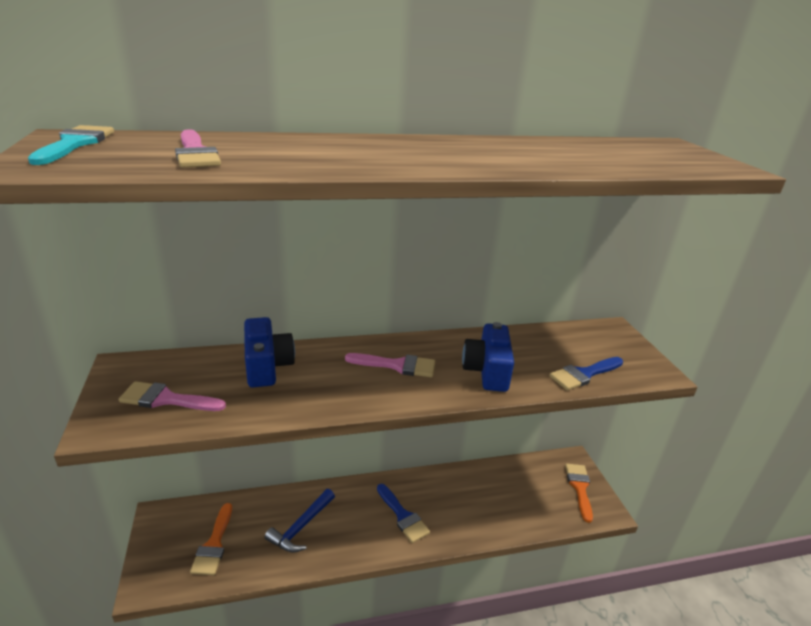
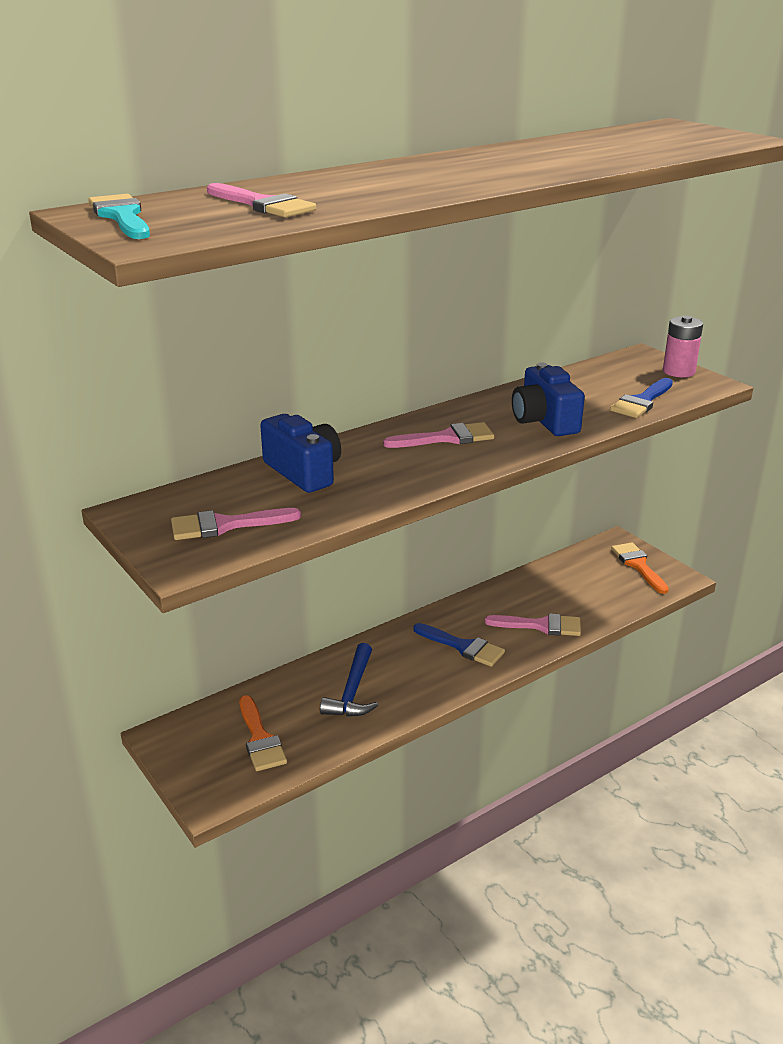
camera: 20 degrees left, 0 degrees up
none -> pink brush [485,613,581,636]
none -> pink battery [663,316,703,377]

